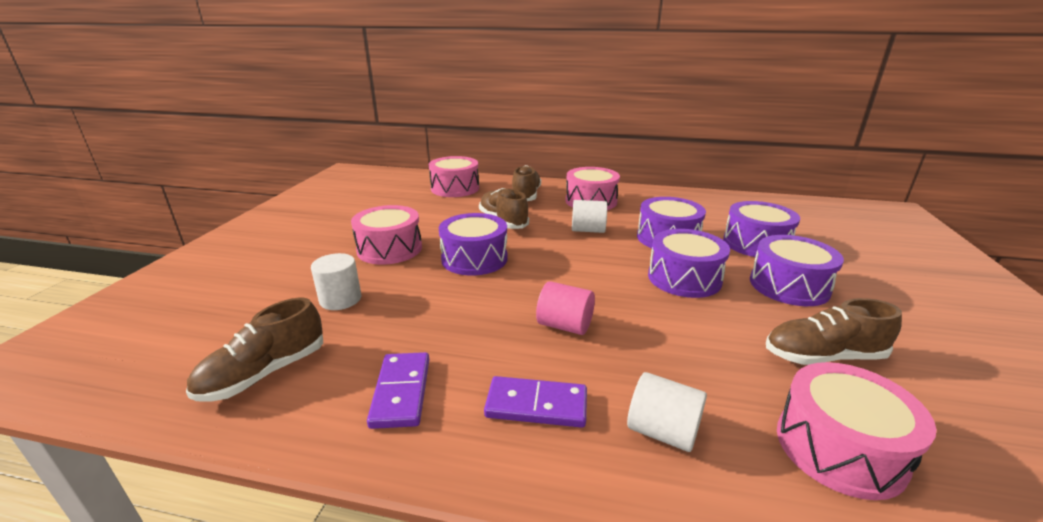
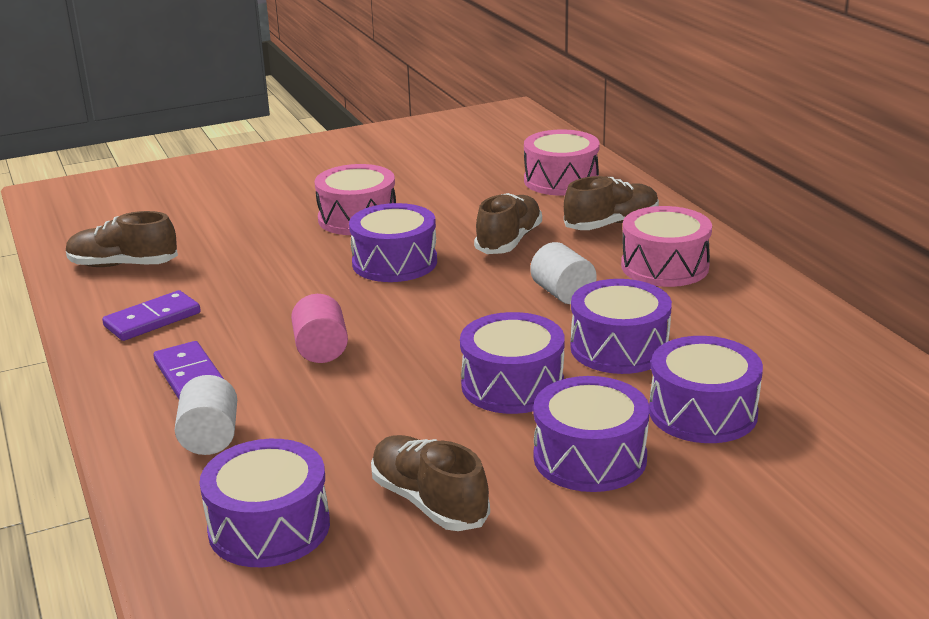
camera: 55 degrees right, 0 degrees up
white cylinder [311,253,361,310] -> none
pink drum [777,362,937,500] -> purple drum [199,439,330,567]

